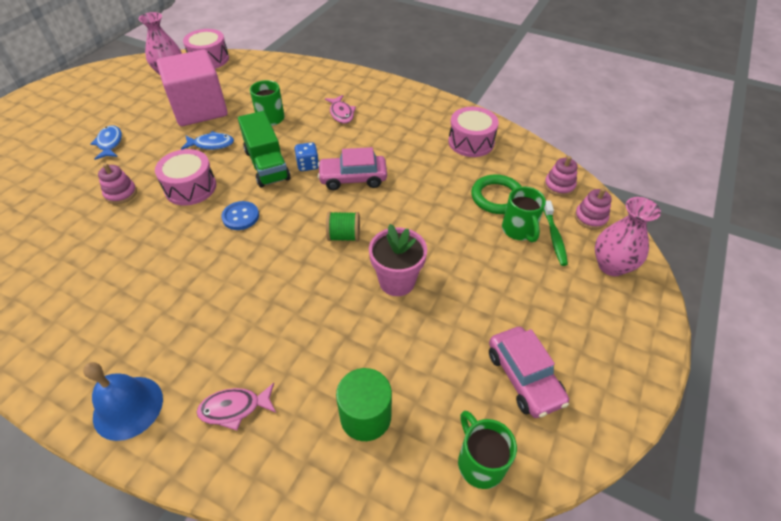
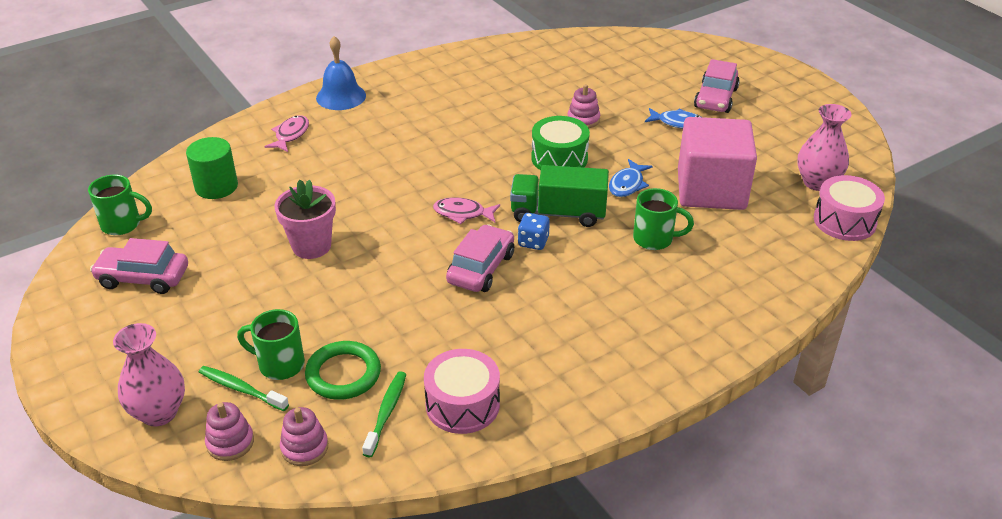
camera: 120 degrees right, 10 degrees down
pink drum [155,149,216,206] -> green drum [531,116,590,170]
blue button [221,201,259,230] -> none
pink fish [325,95,356,124] -> pink fish moved to [433,197,500,224]
green spool [326,212,360,242] -> none
none -> green toothbrush [362,371,406,457]
none -> pink car [694,59,740,113]

